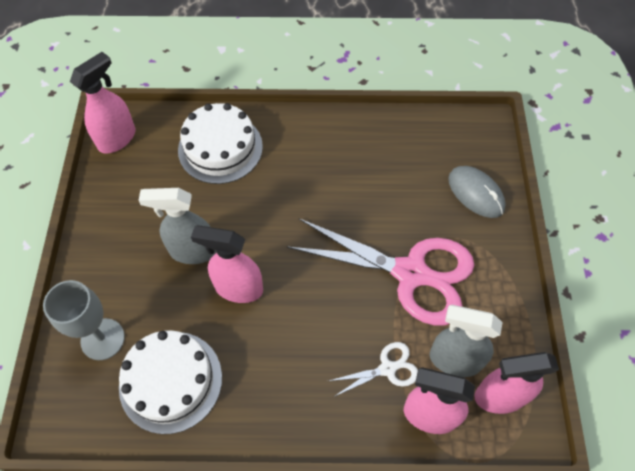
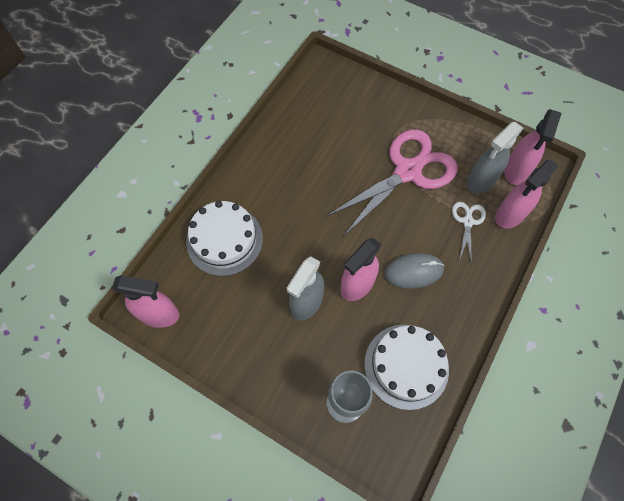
camera: 60 degrees left, 5 degrees up
pink spray bottle [70,52,136,154] -> pink spray bottle turned 120 degrees clockwise [112,275,179,328]
grey mouse [448,166,506,218] -> grey mouse moved to [384,253,444,289]

